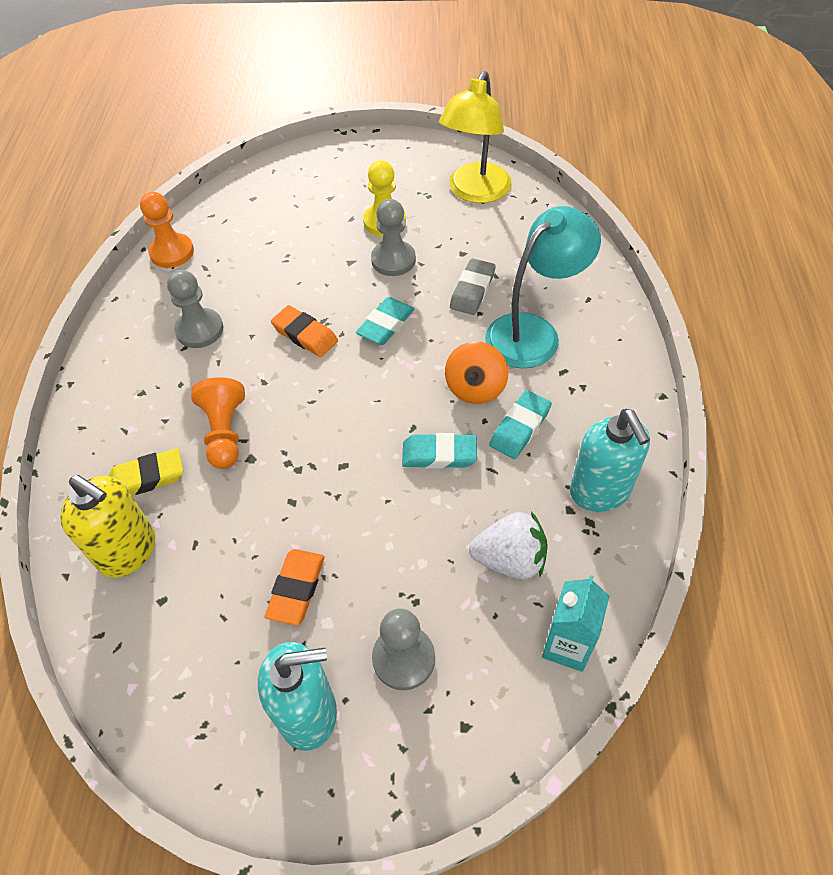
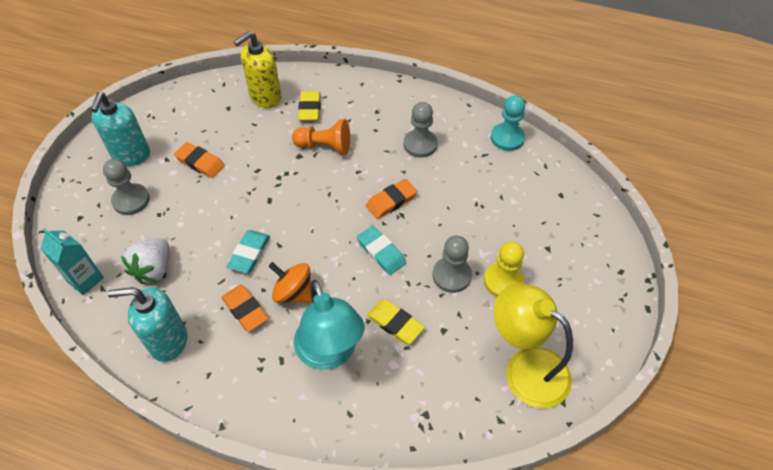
camera: 105 degrees right, 0 degrees up
orange pawn [140,192,194,268] -> turquoise pawn [491,95,525,151]
grey eraser [450,258,496,315] -> yellow eraser [367,299,425,344]
turquoise eraser [489,390,552,459] -> orange eraser [221,285,269,332]

